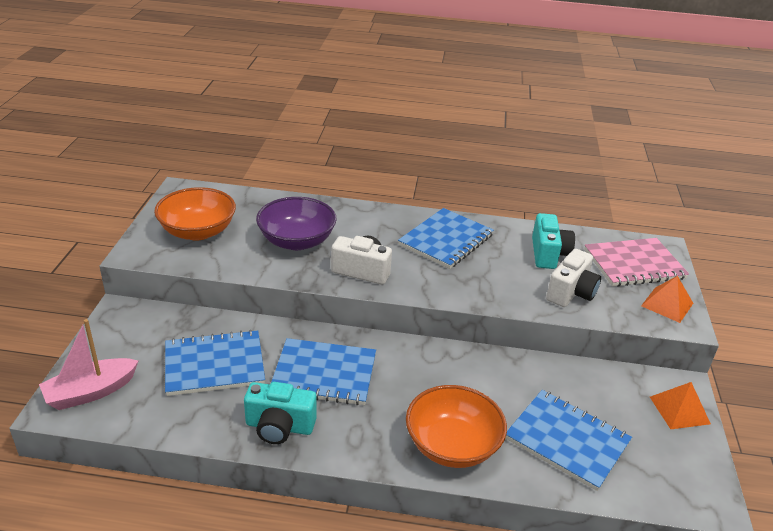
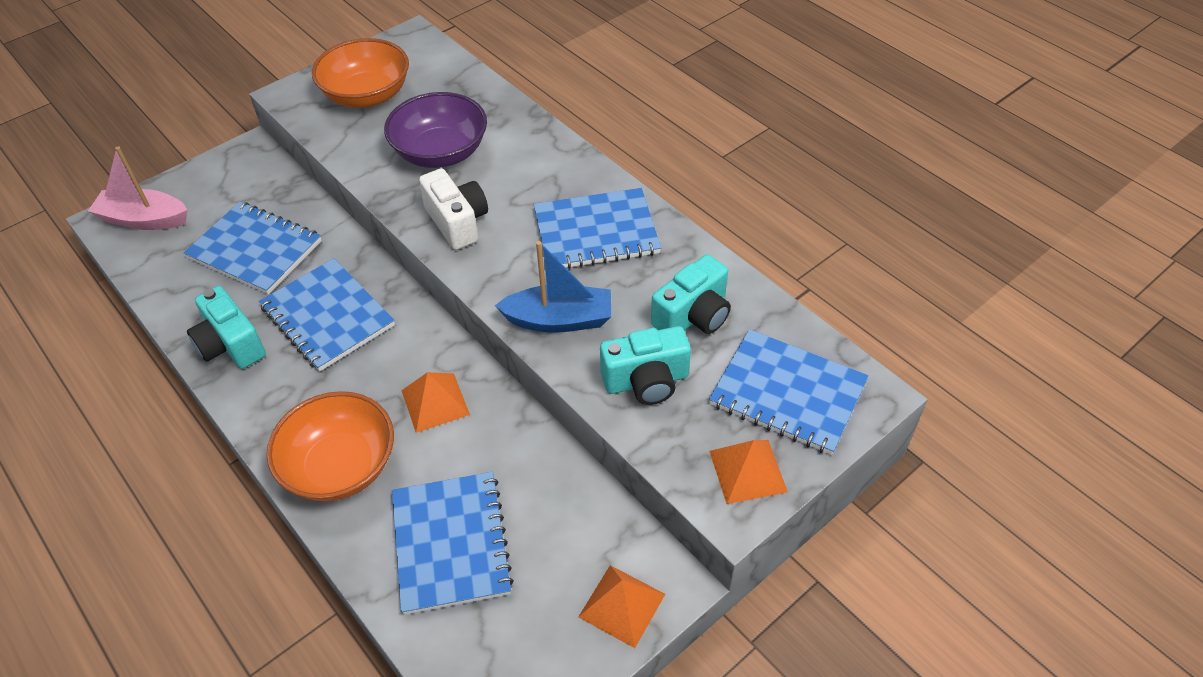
camera: 45 degrees right, 15 degrees up
white camera [546,249,601,307] -> turquoise camera [600,326,691,405]
pink notebook [584,238,689,287] -> blue notebook [709,329,869,455]
none -> orange pyramid [401,372,470,433]
none -> blue boat [495,241,611,333]

